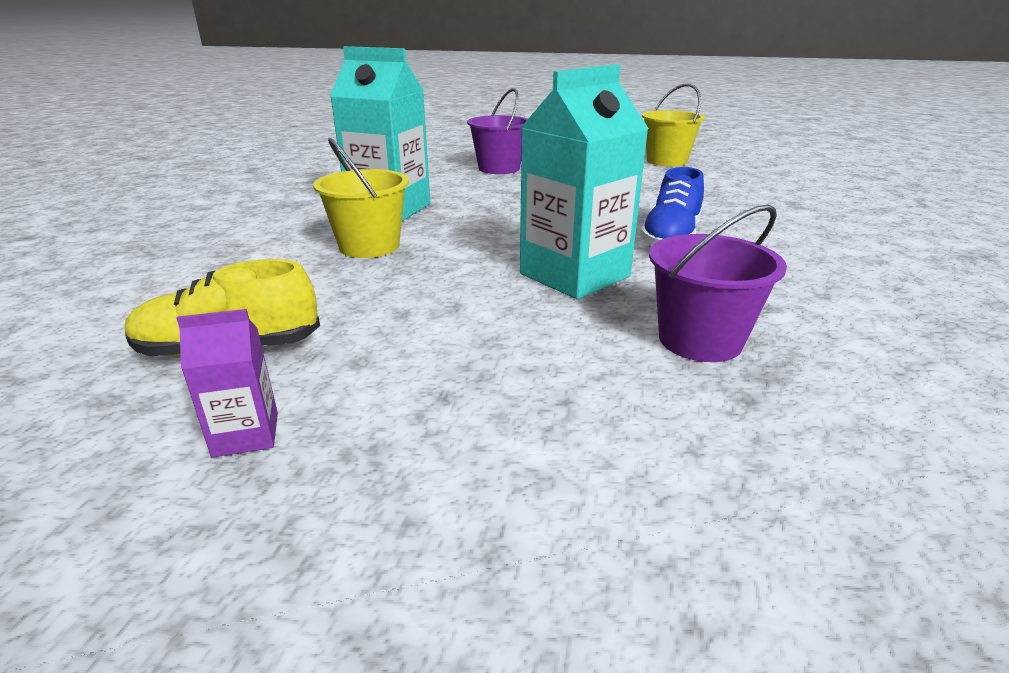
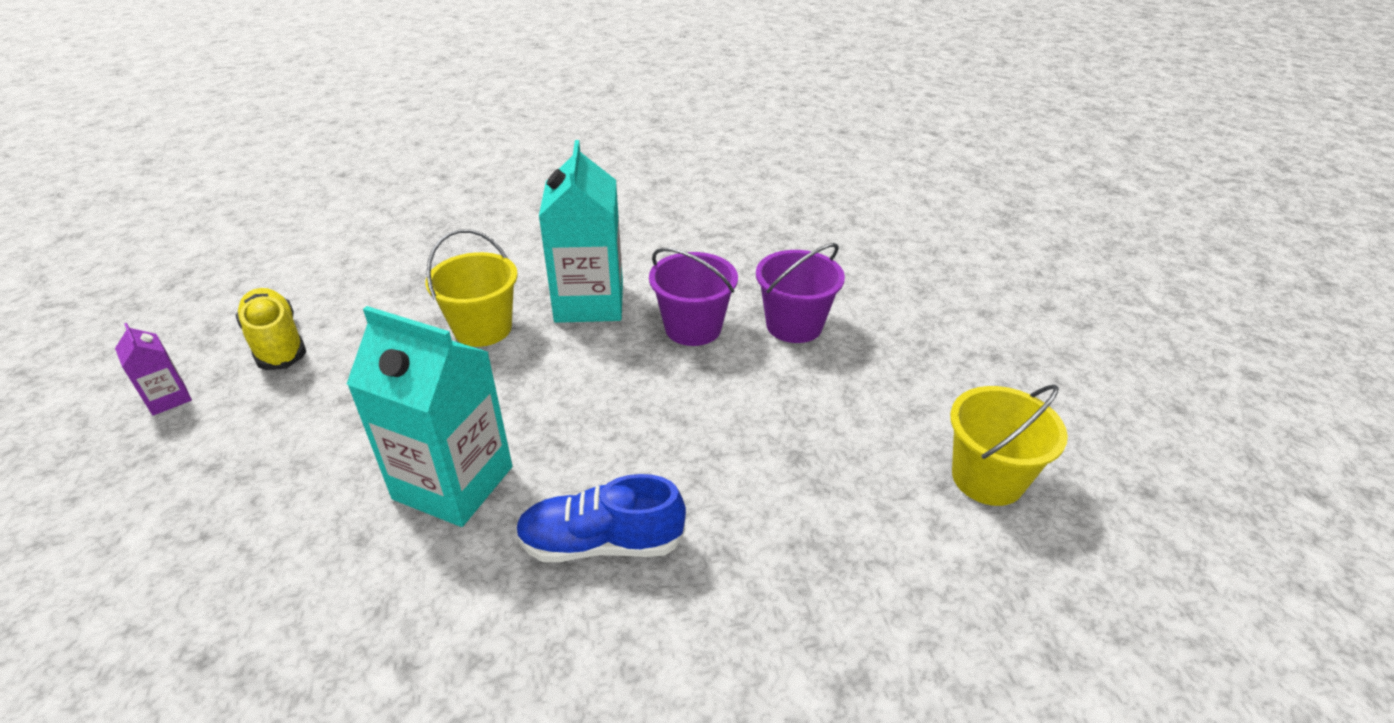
camera: 65 degrees right, 10 degrees up
purple bucket [649,205,787,362] -> purple bucket moved to [649,248,738,346]

